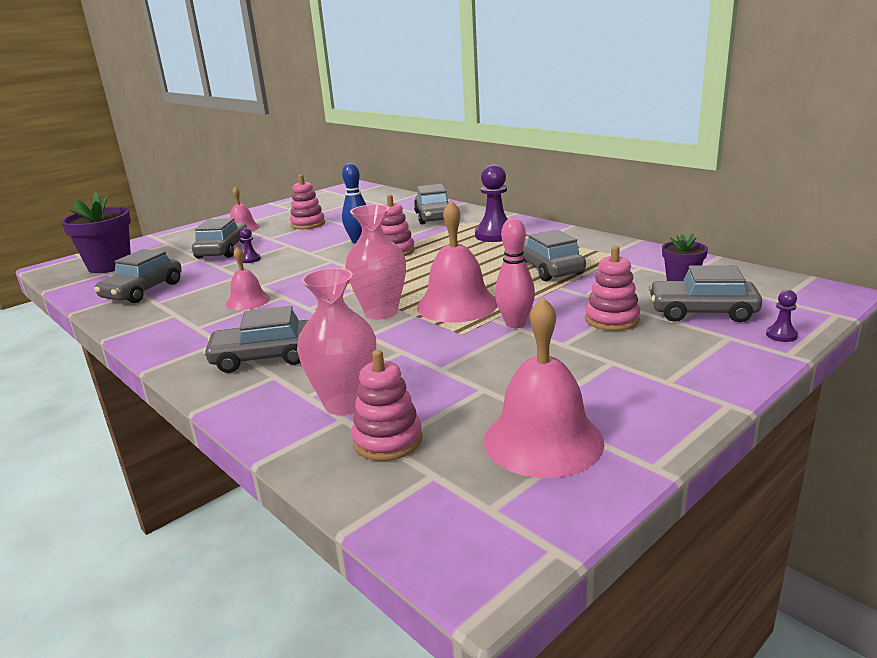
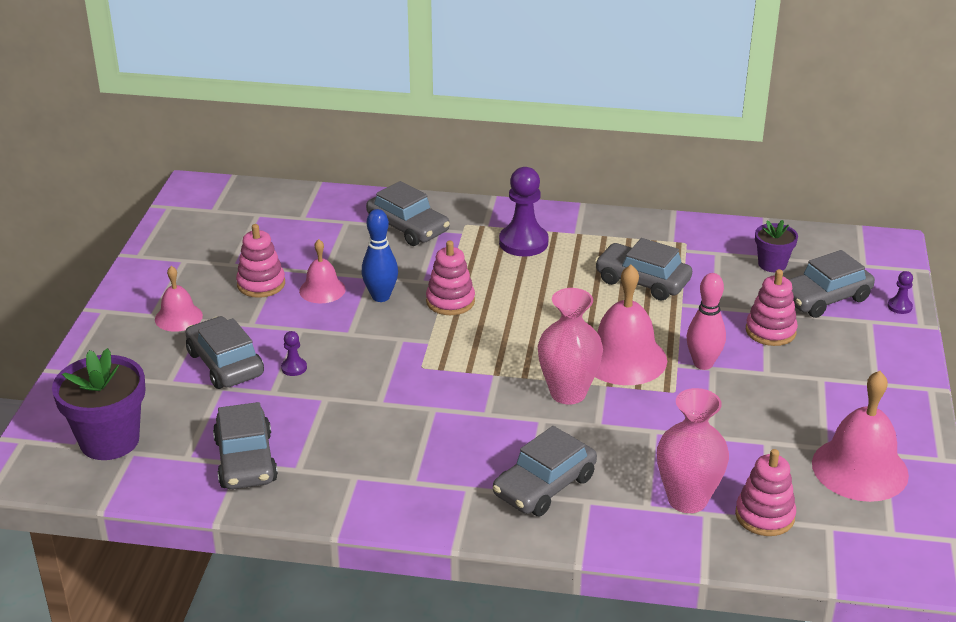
camera: 40 degrees left, 10 degrees up
pink bell [226,247,270,310] -> pink bell moved to [299,239,346,303]

